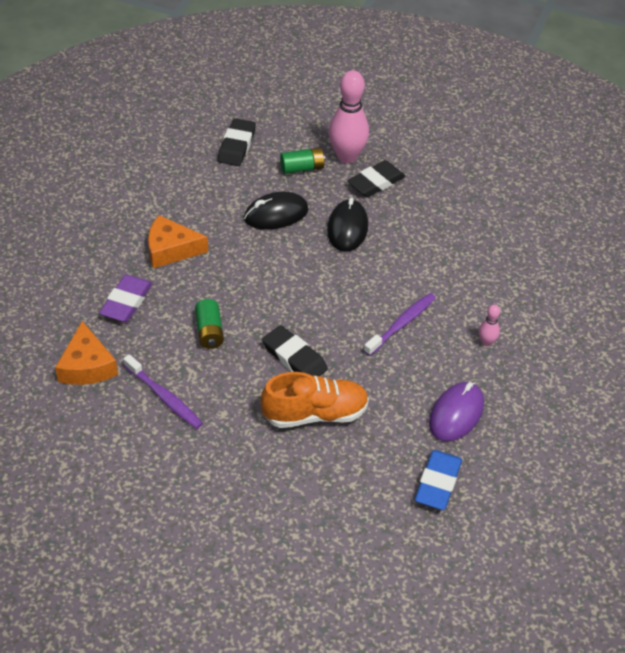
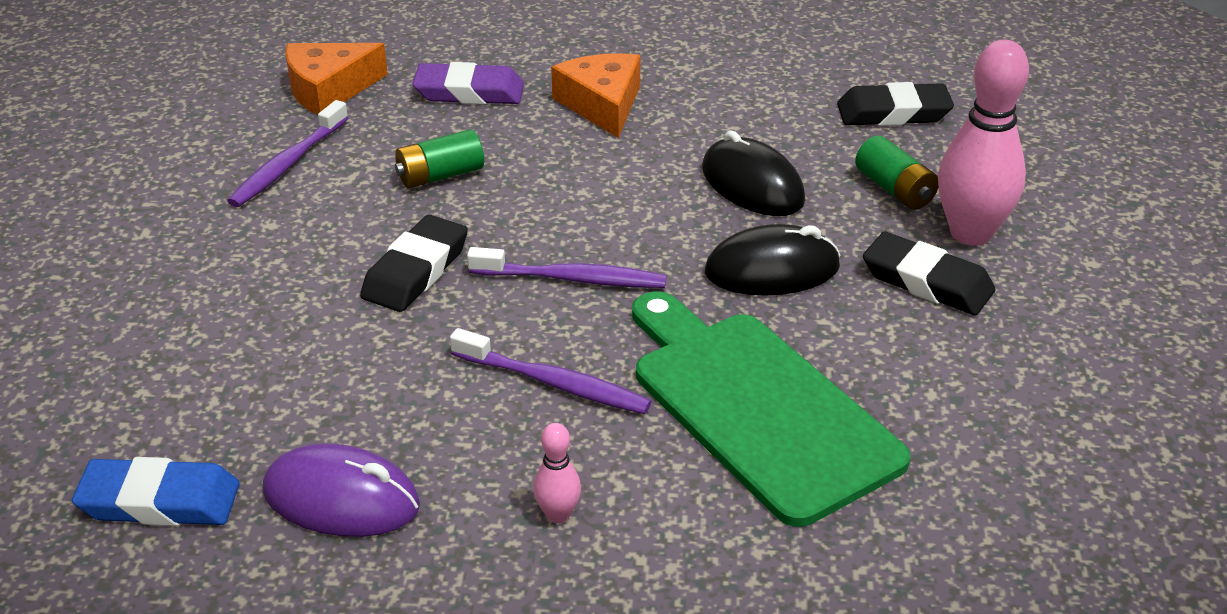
camera: 75 degrees right, 10 degrees down
orange shoe [261,372,369,428] -> none
none -> purple toothbrush [467,247,667,288]
none -> green cutting board [632,291,911,527]

